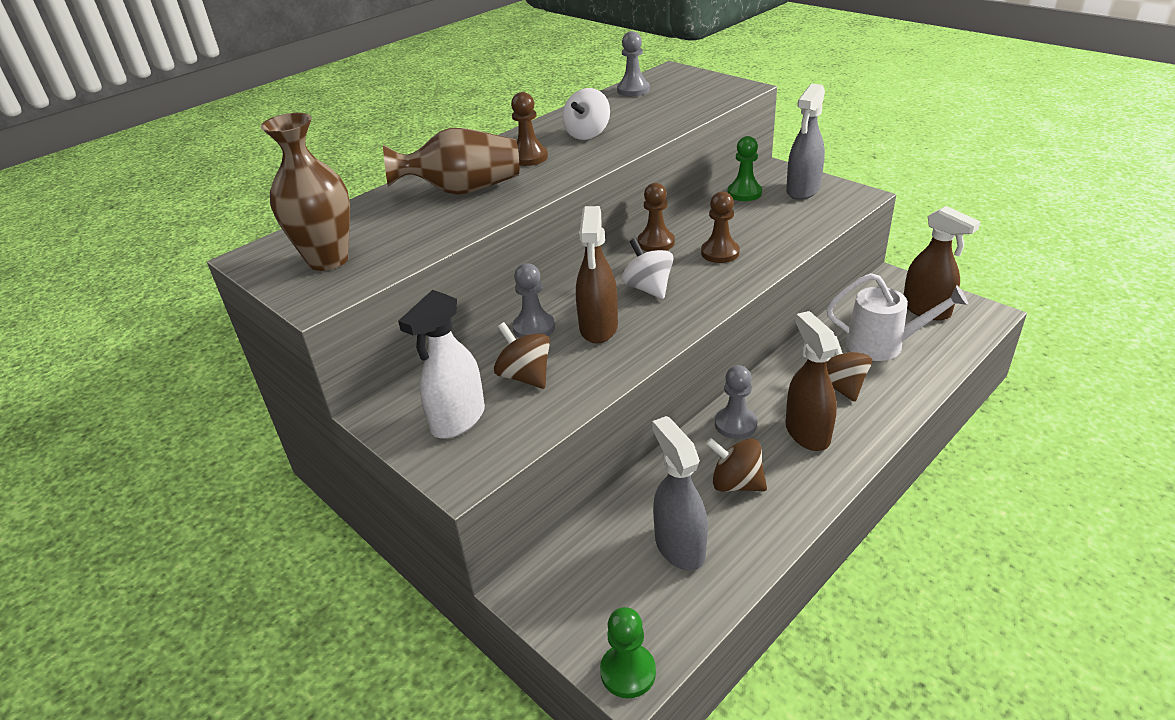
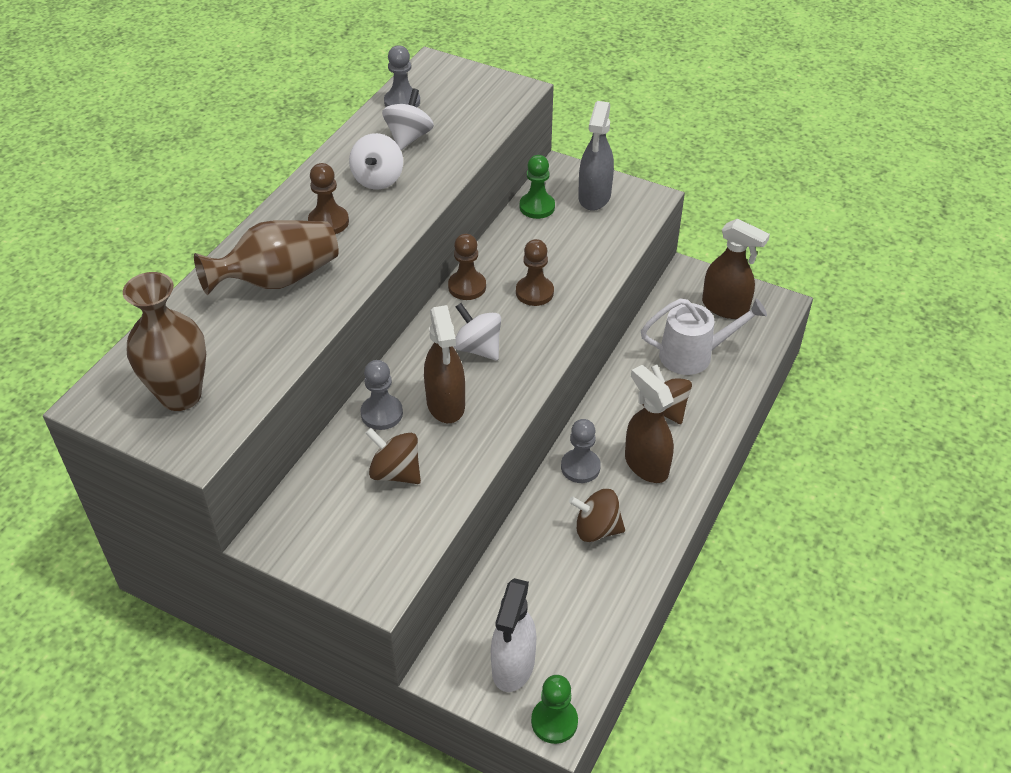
camera: 20 degrees left, 10 degrees up
white spray bottle [398,290,485,439] -> white spray bottle moved to [491,578,536,692]
grey spray bottle [652,416,708,571] -> none
none -> white spinning top [382,89,434,150]

